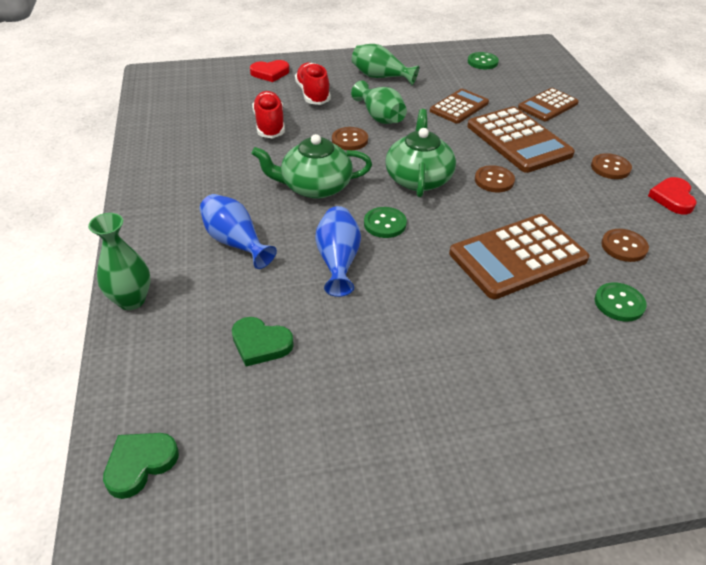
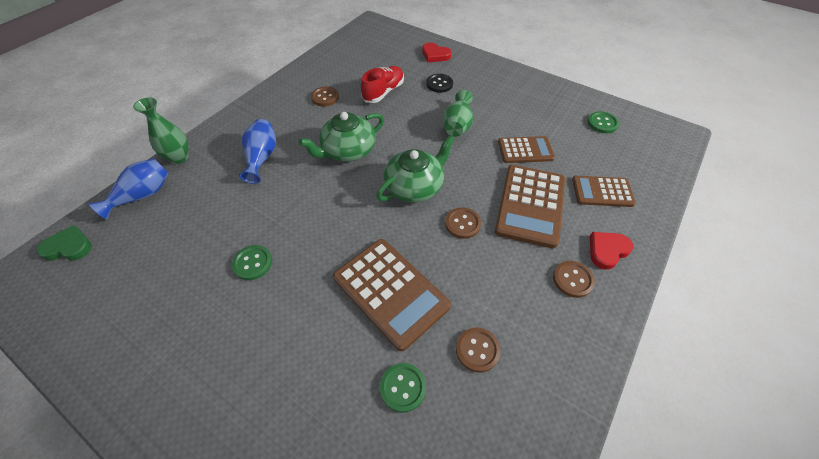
camera: 45 degrees right, 10 degrees up
green heart [232,317,294,366] -> none
green teapot [252,134,372,199] -> green teapot turned 75 degrees counterclockwise [299,112,384,162]
red shoe [295,62,331,105] -> black button [426,74,453,93]
blue vase [315,206,361,297] -> blue vase moved to [88,158,169,220]
brown button [332,127,368,150] -> brown button moved to [311,86,339,107]
green vase [351,44,419,85] -> none
green button [364,207,407,238] -> green button moved to [232,245,272,280]
brown calculator [449,214,589,299] -> brown calculator turned 150 degrees counterclockwise [333,239,451,351]
red heart [648,177,696,214] -> red heart moved to [590,232,633,270]

